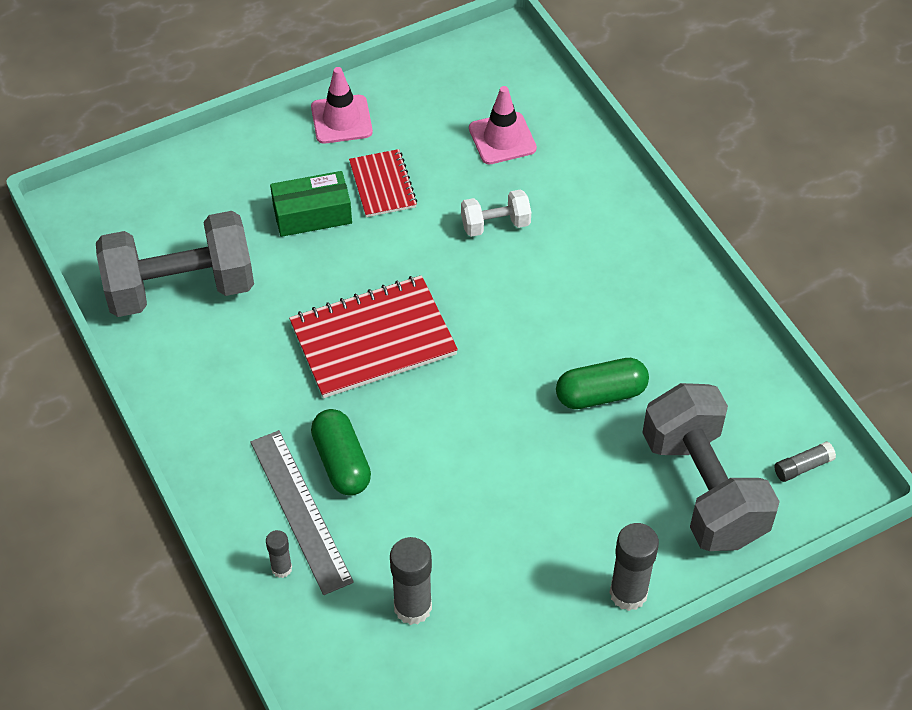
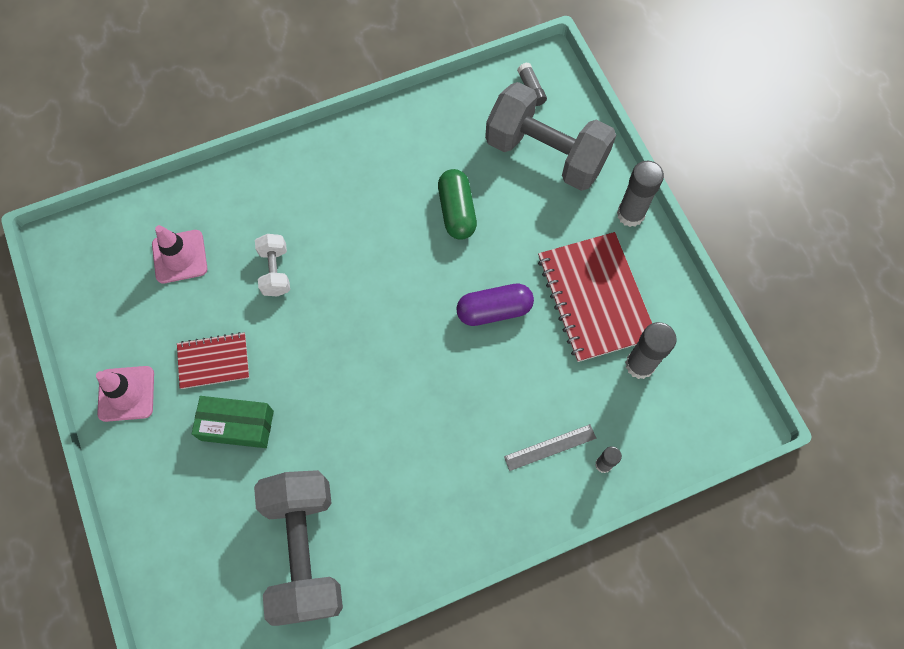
camera: 85 degrees left, 15 degrees up
grey ruler [250,430,354,595] -> grey ruler [504,424,596,471], size x0.59
green box [270,171,352,237] -> green box turned 75 degrees counterclockwise [192,396,274,448]
red notebook [289,275,458,398] -> red notebook moved to [538,232,652,362]
green capsule [311,409,371,496] -> none
grey dumbbell [642,383,780,551] -> grey dumbbell turned 45 degrees clockwise [485,82,616,191]
none -> purple capsule [456,283,534,326]

